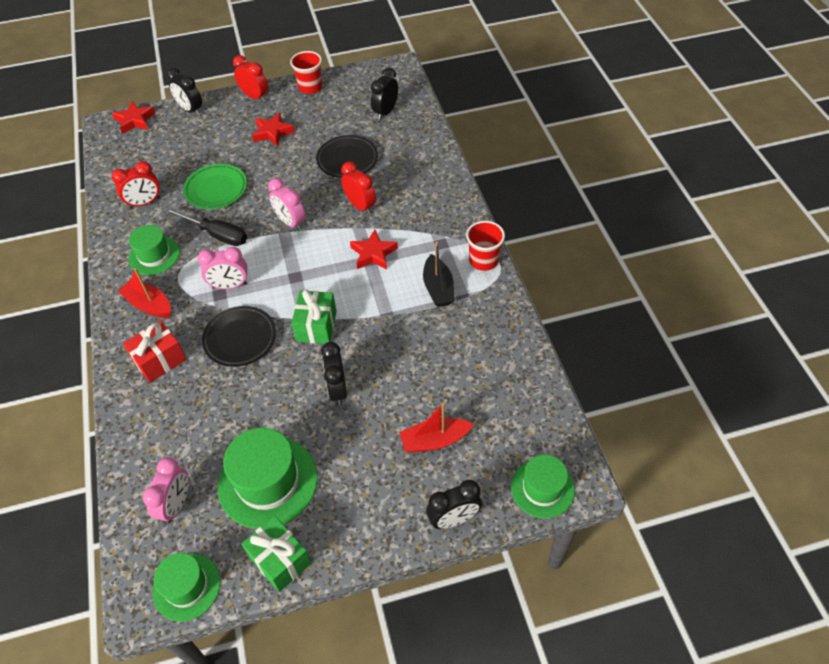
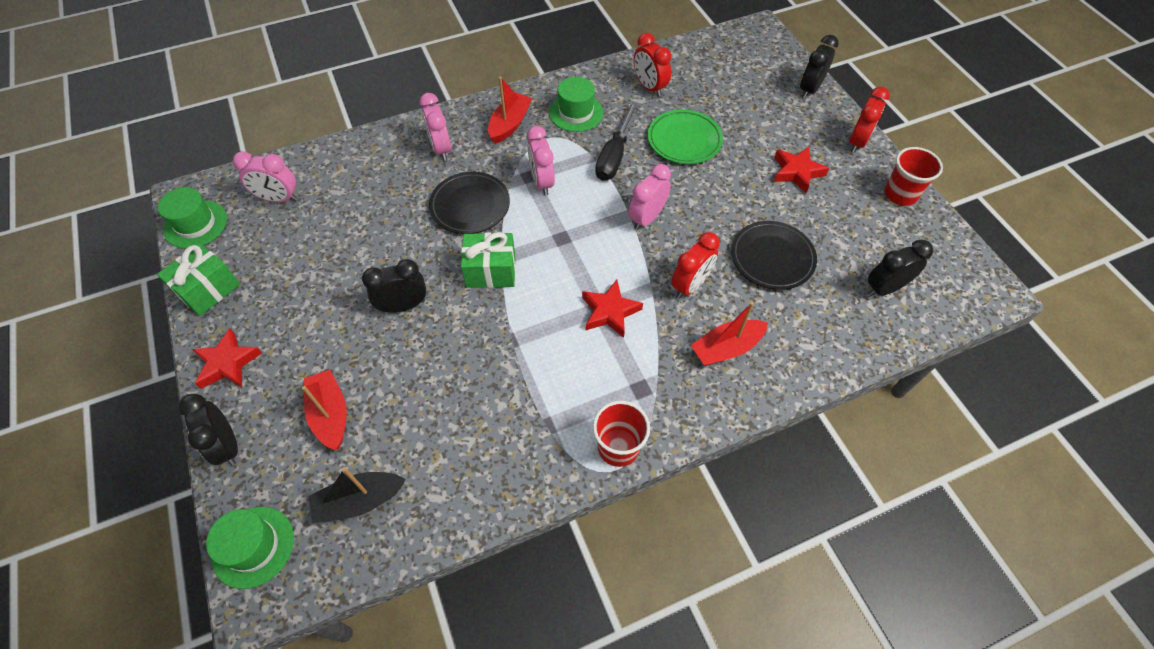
camera: 80 degrees right, 5 degrees up
red star [112,101,156,134] -> red star moved to [192,328,262,389]
red gift [123,321,187,383] -> pink clock [419,93,451,161]
green hat [218,427,318,529] -> none
black clock [371,68,398,120] -> black clock turned 45 degrees counterclockwise [867,239,933,296]
black boat [423,241,455,307] -> black boat moved to [309,467,406,524]
none -> red boat [691,302,768,366]

